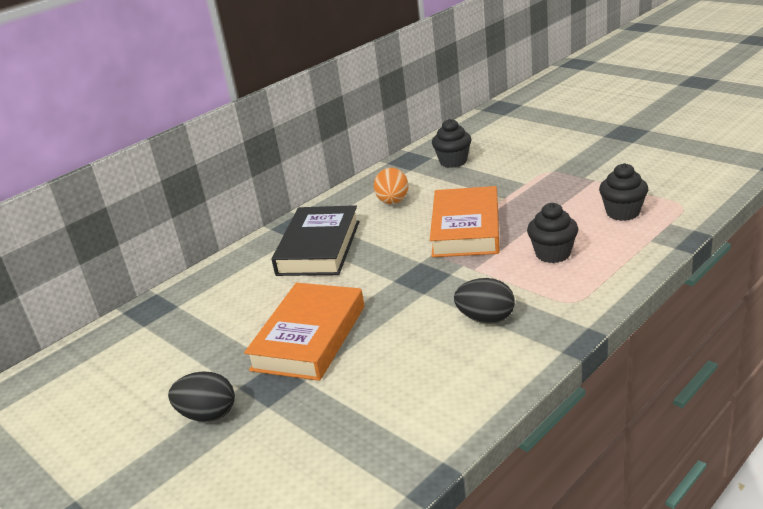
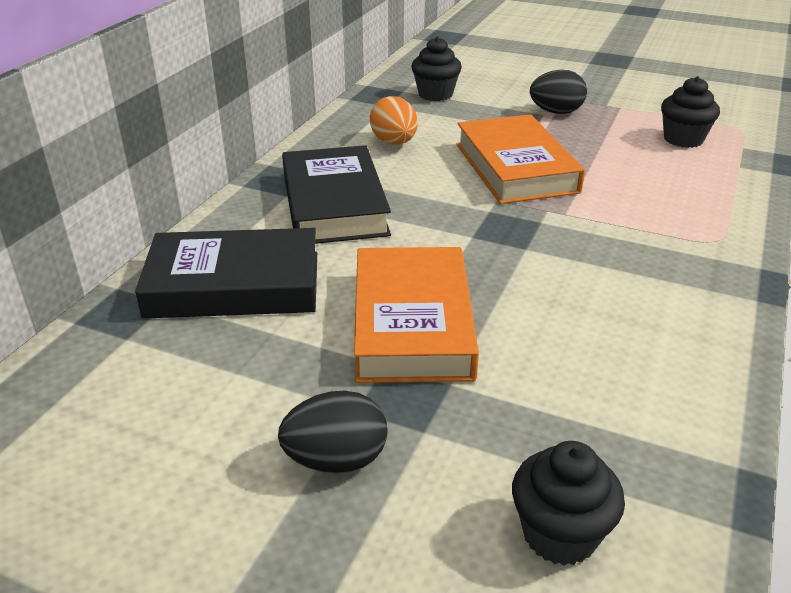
camera: 25 degrees left, 5 degrees up
black egg [454,278,515,324] -> black egg moved to [530,70,587,114]
black cupcake [527,203,578,263] -> black cupcake moved to [512,441,625,566]
none -> black book [135,228,317,319]

